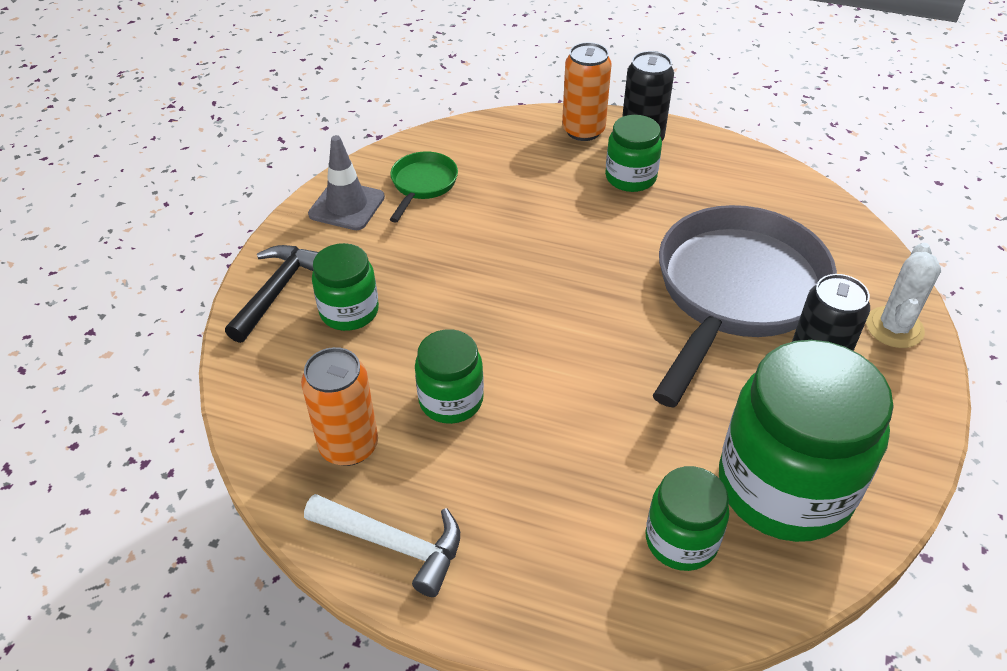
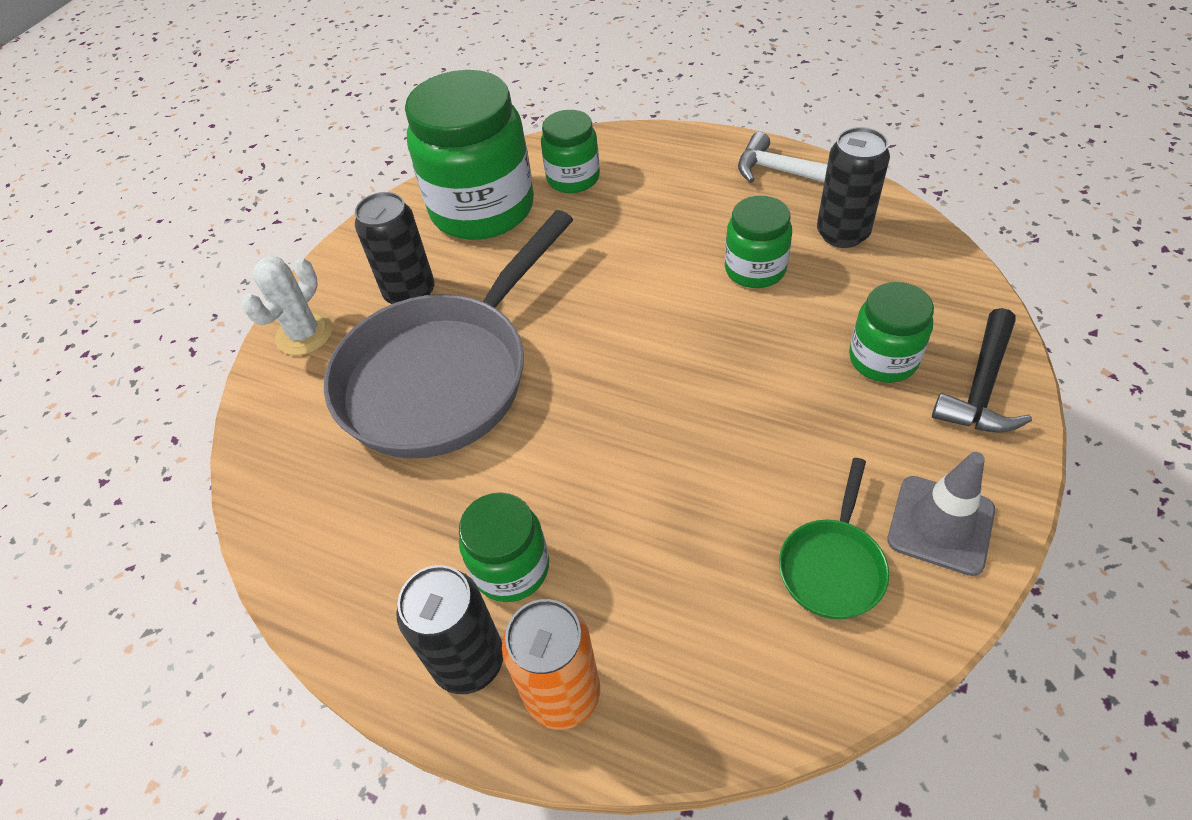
camera: 170 degrees left, 5 degrees up
orange can [301,347,378,466] -> black can [817,127,890,248]

